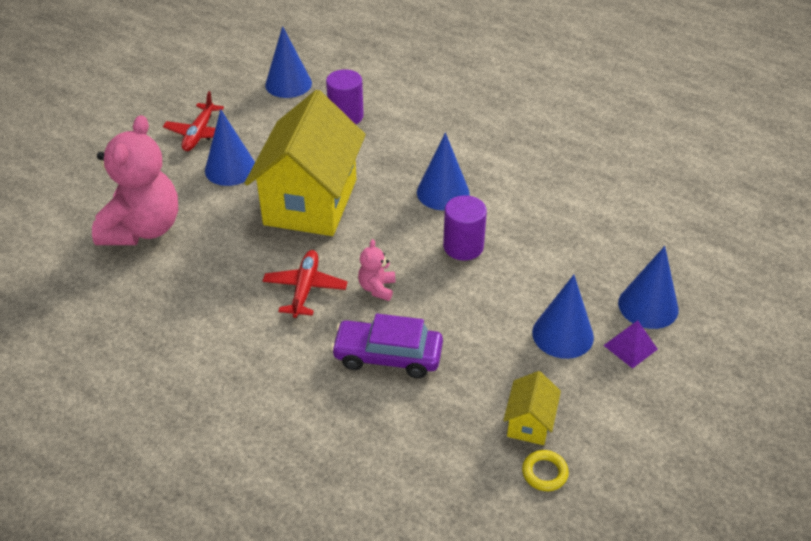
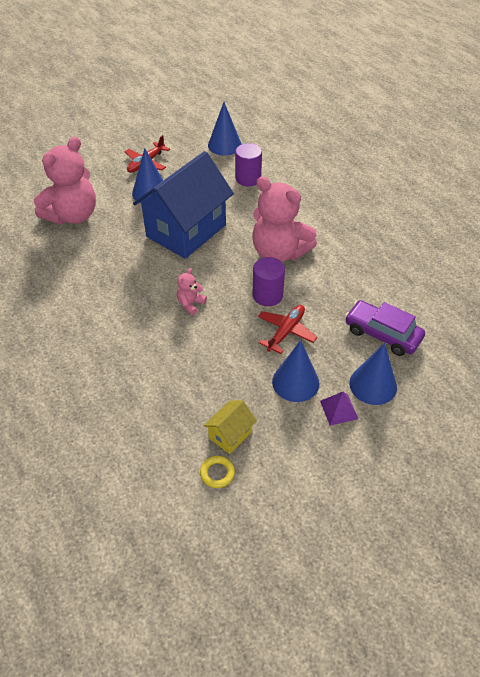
camera: 25 degrees right, 5 degrees up
yellow house [245,90,366,236] -> blue house [133,151,234,259]
red plane [263,250,347,318] -> red plane moved to [258,305,317,354]
purple car [331,314,443,378] -> purple car moved to [345,300,425,356]
blue cone [417,133,470,210] -> pink teddy bear [252,177,317,262]

